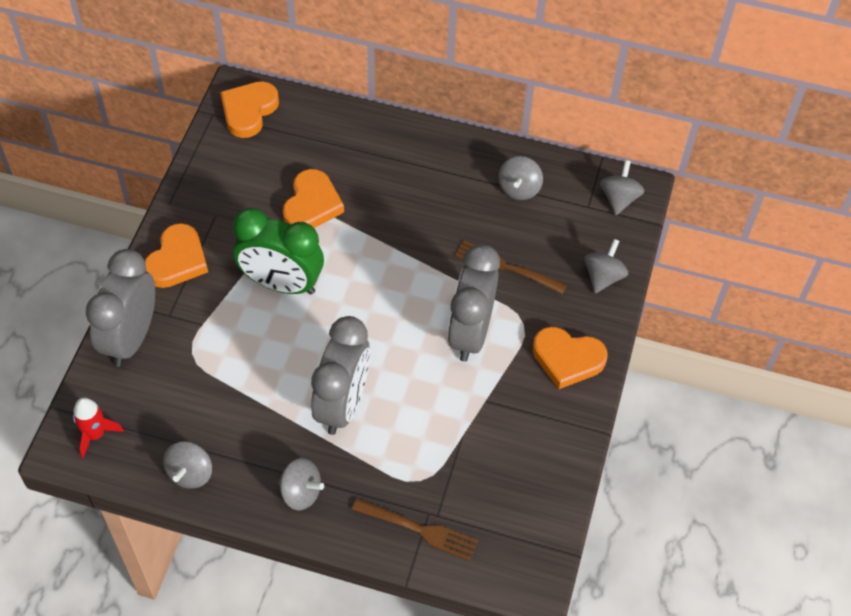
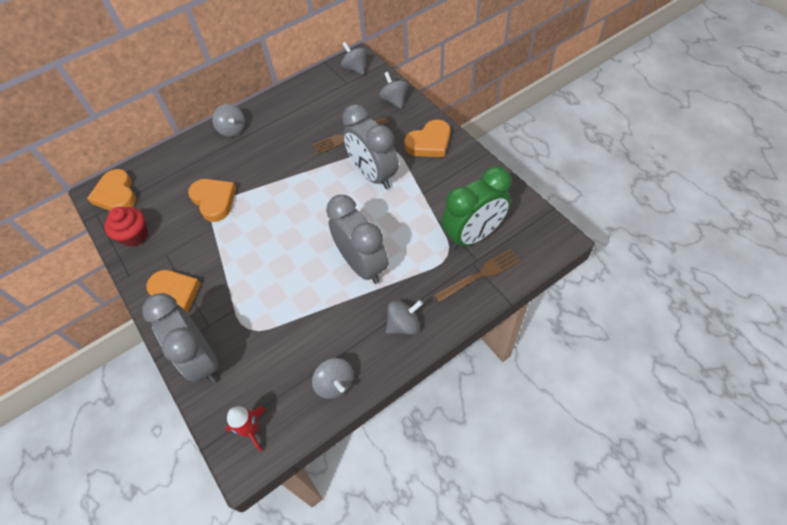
camera: 45 degrees left, 0 degrees up
green clock [233,208,324,295] -> green clock moved to [442,166,511,249]
grey spinning top [498,156,543,200] -> grey spinning top moved to [212,104,245,137]
none -> red cupcake [104,207,148,247]

